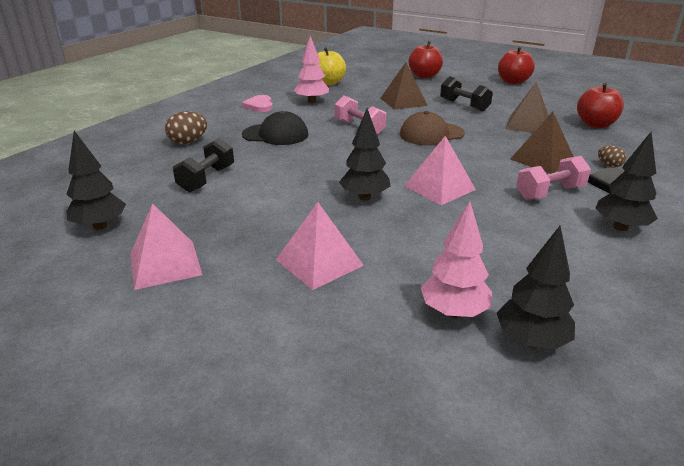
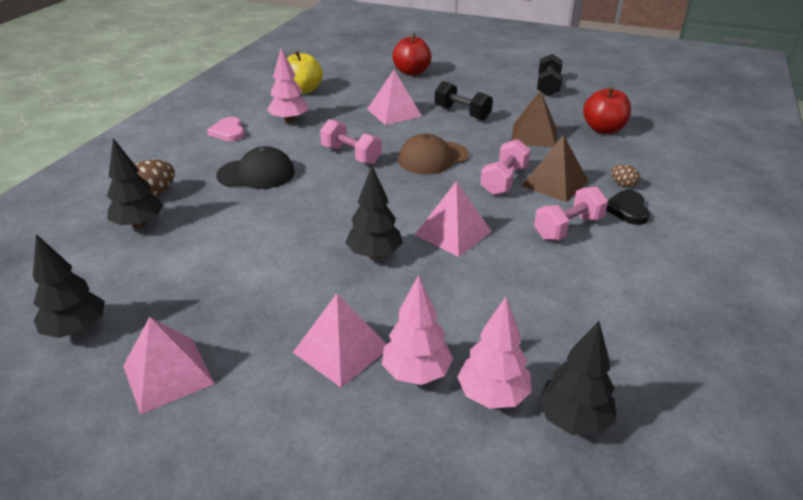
camera: 10 degrees left, 5 degrees up
black dumbbell [173,138,234,193] -> black dumbbell moved to [537,54,562,96]
brown pyramid [381,62,428,110] -> pink pyramid [367,70,422,125]
red apple [498,47,535,84] -> none
black tree [595,132,658,231] -> black tree moved to [107,138,163,228]
none -> pink tree [382,275,453,385]
none -> pink dumbbell [480,139,530,195]

